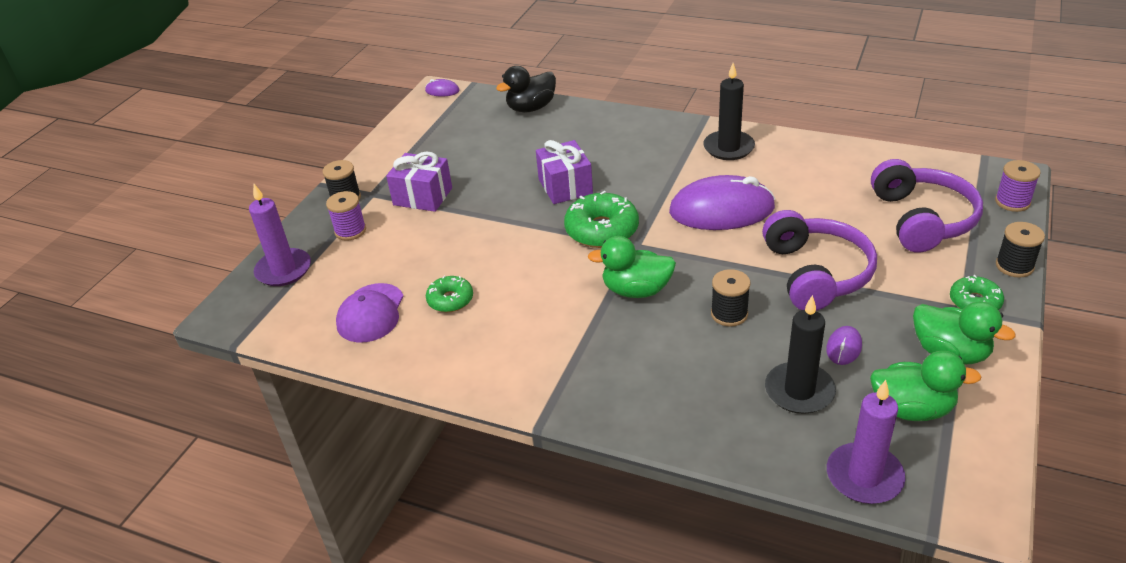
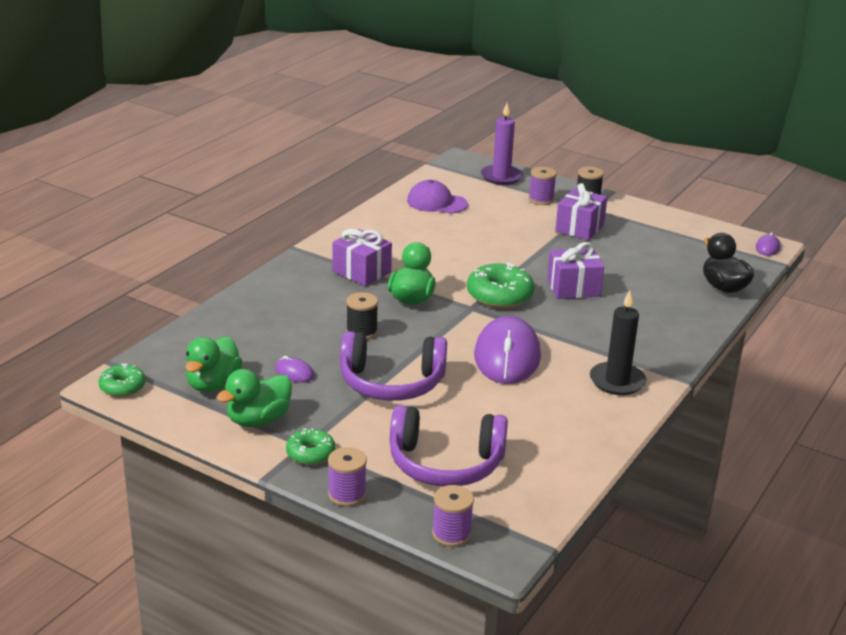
camera: 95 degrees right, 10 degrees down
green donut [426,276,473,312] -> green donut moved to [98,364,146,397]
black candle [765,295,836,414] -> none
purple candle [827,380,906,504] -> none
black spool [996,222,1045,278] -> purple spool [328,447,367,506]
none -> purple gift [333,229,392,286]

